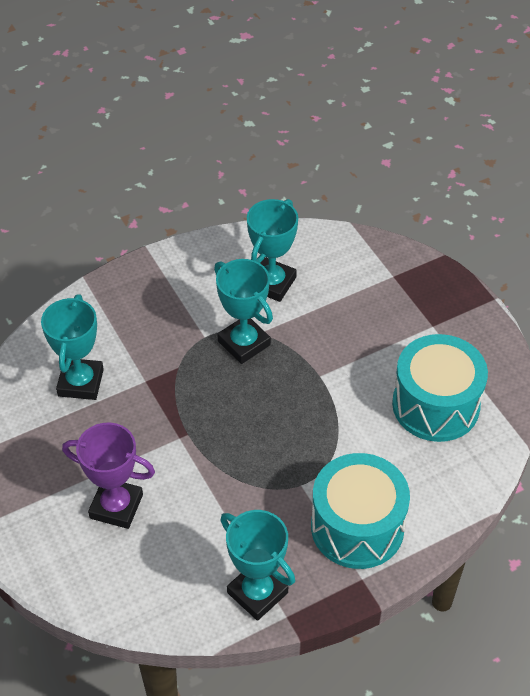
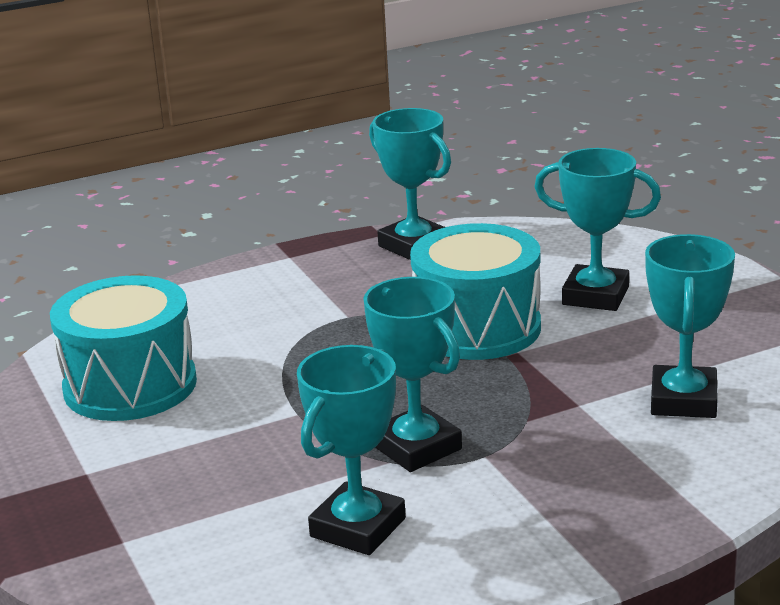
camera: 175 degrees left, 25 degrees down
purple trophy [62,423,155,529] -> turquoise trophy [534,148,661,311]
turquoise drum [311,453,410,569] -> turquoise drum moved to [410,223,541,360]

